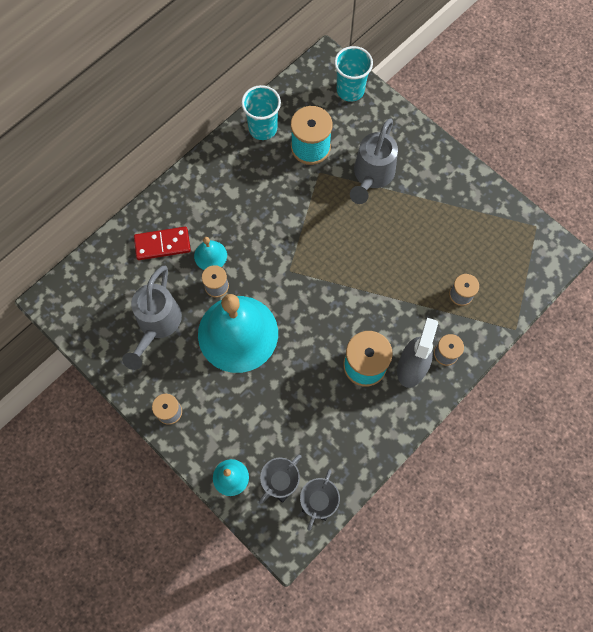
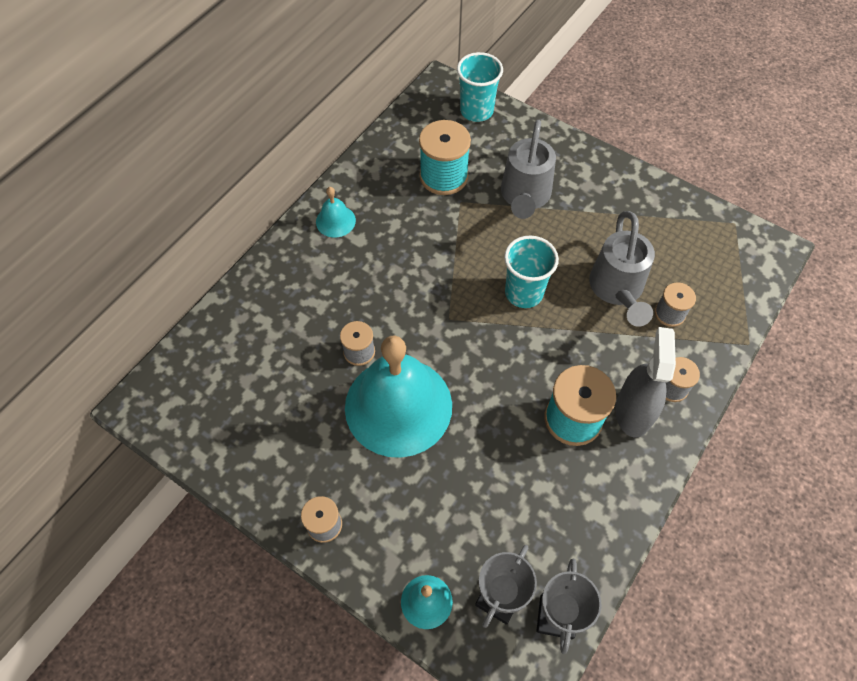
camera: 10 degrees left, 10 degrees down
grey watering can [122,266,182,370] -> grey watering can moved to [589,211,655,327]
red domino [134,227,191,260] -> none
turquoise bell [194,237,227,270] -> turquoise bell moved to [316,187,356,238]
turquoise cup [241,85,281,140] -> turquoise cup moved to [504,236,559,308]

